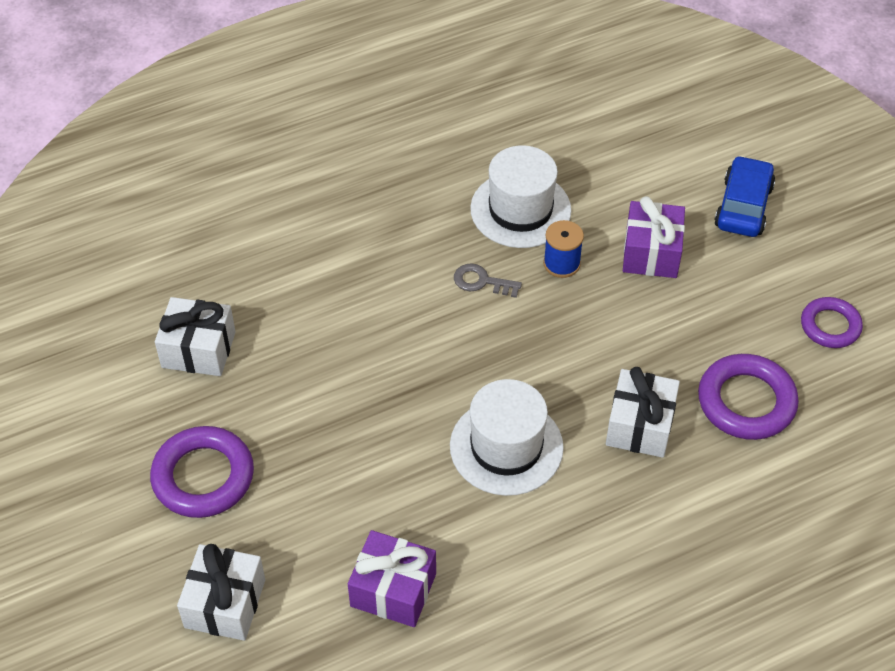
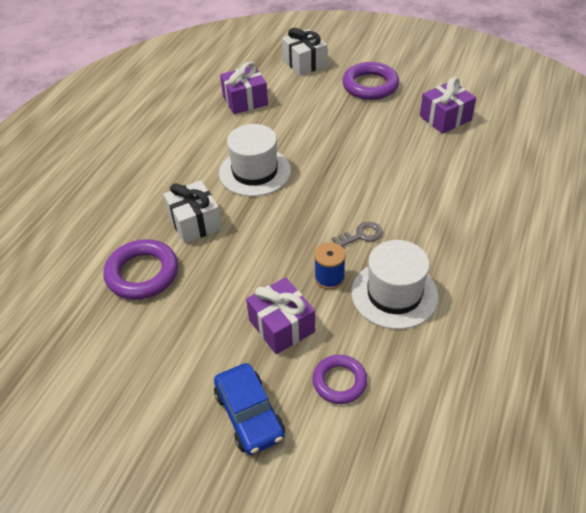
camera: 140 degrees right, 5 degrees down
white gift [155,297,236,376] -> purple gift [420,77,476,134]
purple ring [801,297,863,348] -> purple ring moved to [313,355,367,404]

